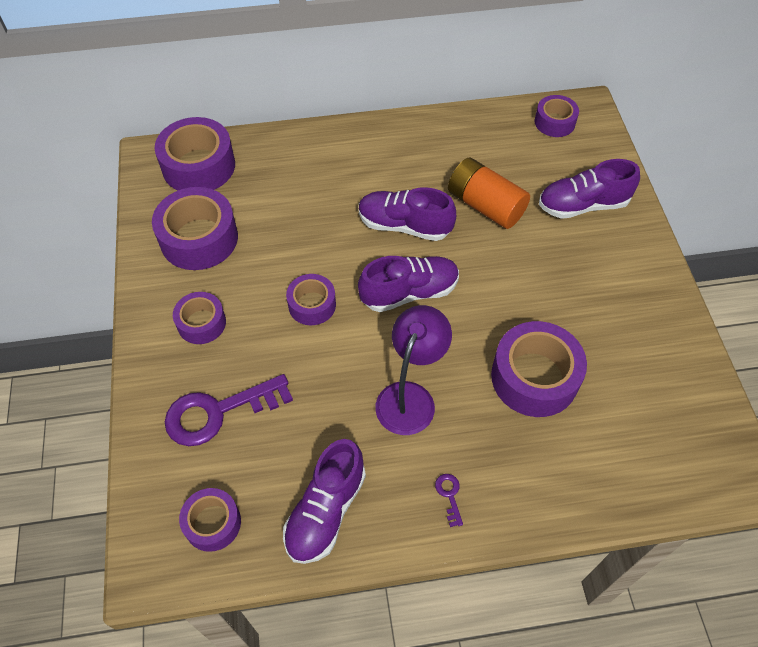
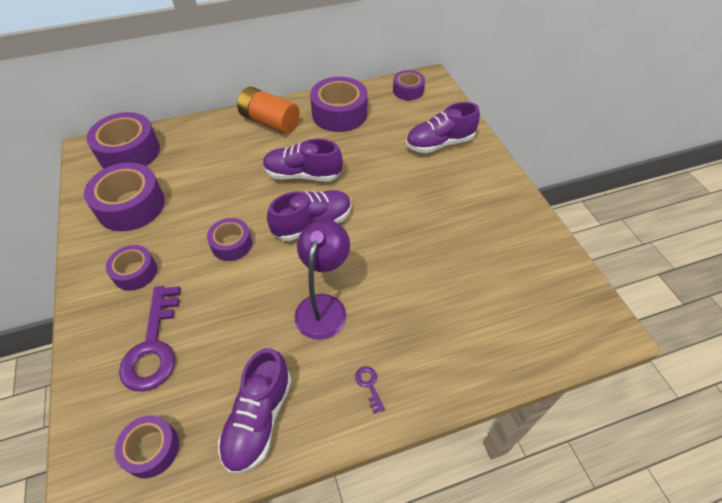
camera: 10 degrees left, 5 degrees down
purple key [165,374,293,446] -> purple key turned 60 degrees counterclockwise [119,286,181,391]
orange battery [448,157,530,229] -> orange battery moved to [237,87,300,134]
purple tape [491,321,587,417] -> purple tape moved to [310,77,368,132]

